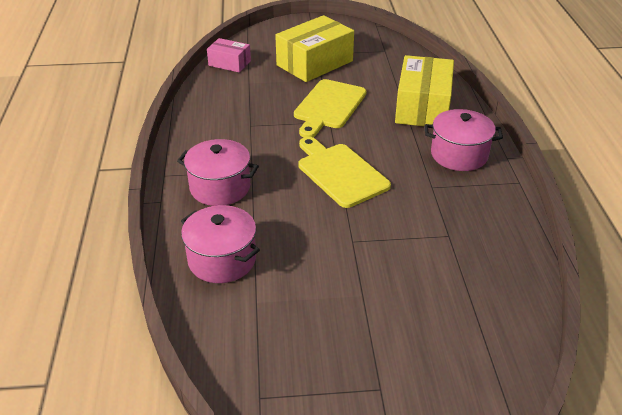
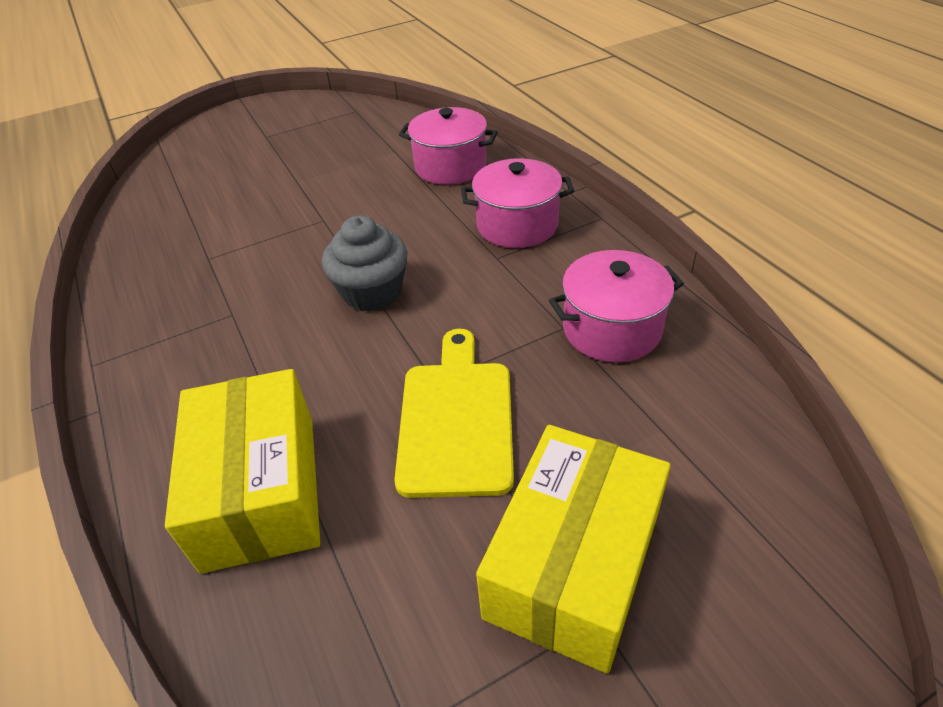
camera: 160 degrees right, 5 degrees up
pink box [207,38,251,73] -> none
yellow cutting board [298,137,391,208] -> grey cupcake [322,215,407,312]
pink pot [424,109,503,171] -> pink pot moved to [549,250,684,363]

